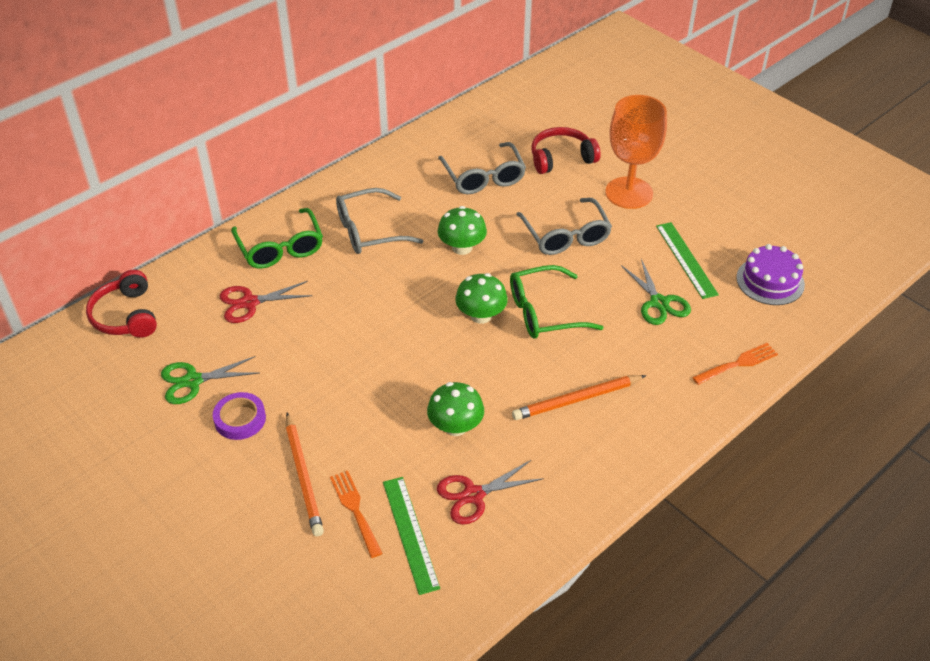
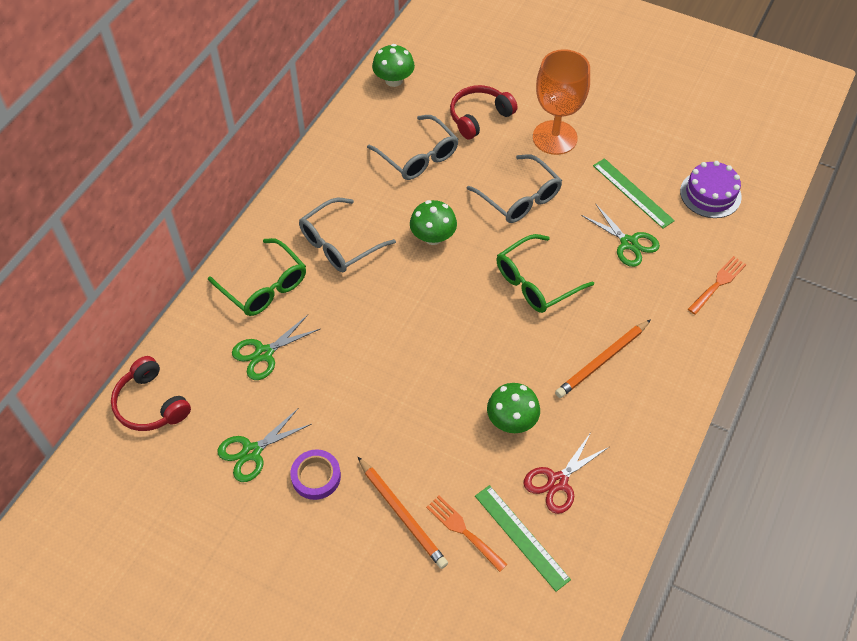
camera: 20 degrees left, 10 degrees up
red scissors [219,281,312,323] -> green scissors [232,315,320,380]
green mushroom [455,273,508,324] -> green mushroom moved to [372,44,415,87]

